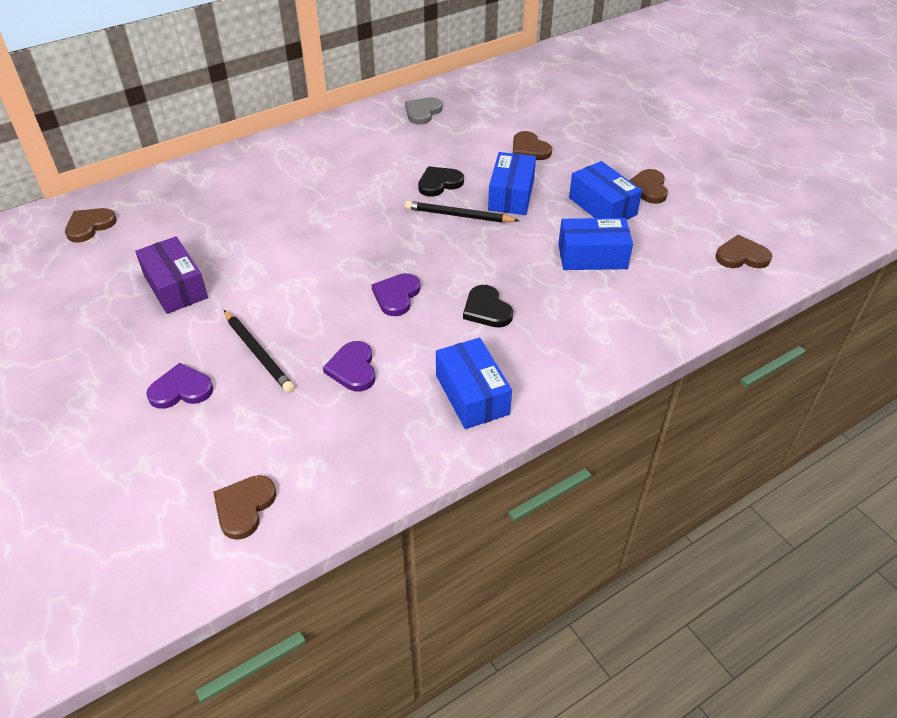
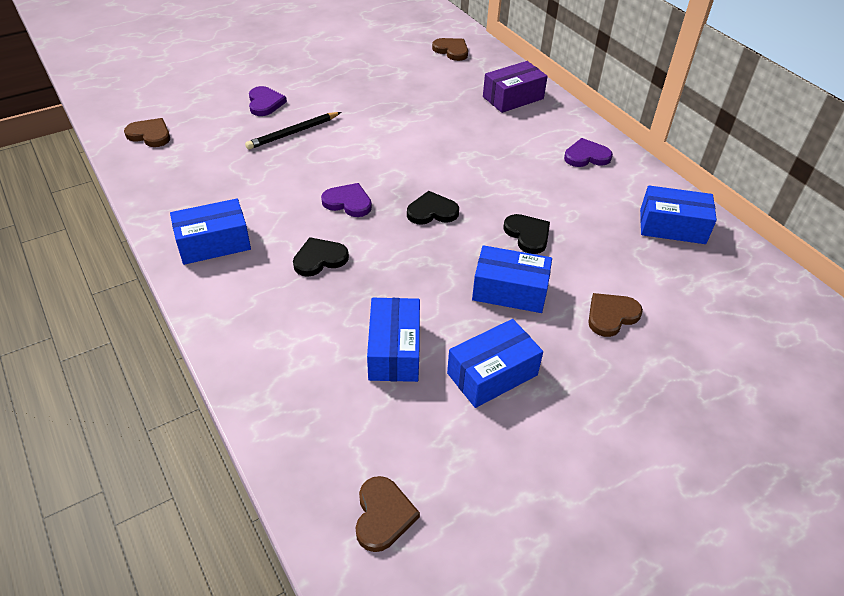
camera: 90 degrees right, 0 degrees up
purple box [135,236,208,314] -> purple box moved to [483,61,548,113]
purple heart [323,341,376,392] -> purple heart moved to [564,138,613,167]
grey heart [405,97,442,124] -> blue box [640,185,717,244]
black pencil [405,201,519,223] -> none
brown heart [629,169,668,204] -> none
none -> black heart [407,191,459,225]

